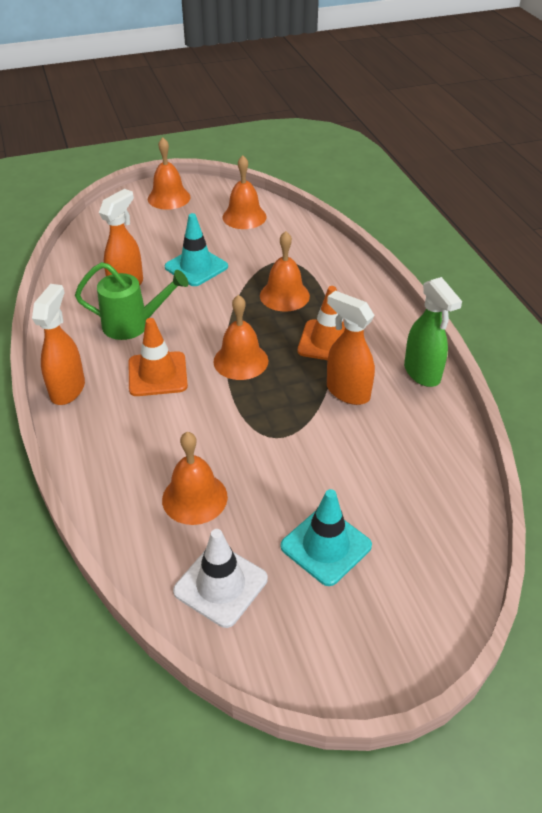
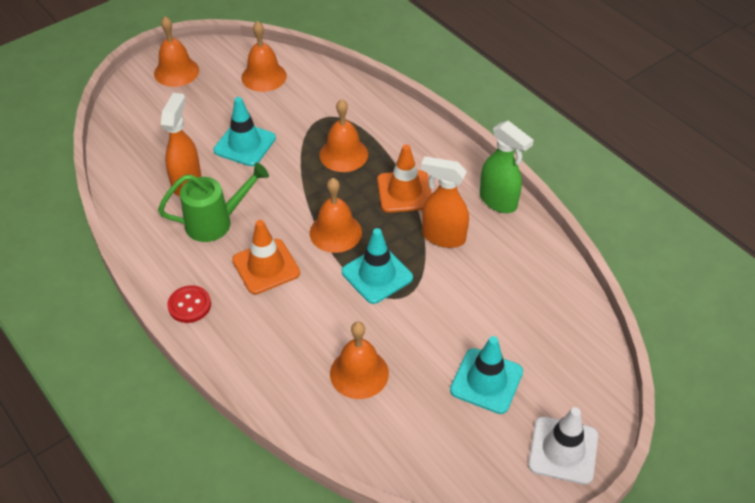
camera: 20 degrees left, 5 degrees up
orange spray bottle [32,284,85,405] -> red button [167,285,211,323]
white traffic cone [173,529,268,628] -> white traffic cone moved to [528,407,598,485]
none -> turquoise traffic cone [342,228,413,304]

